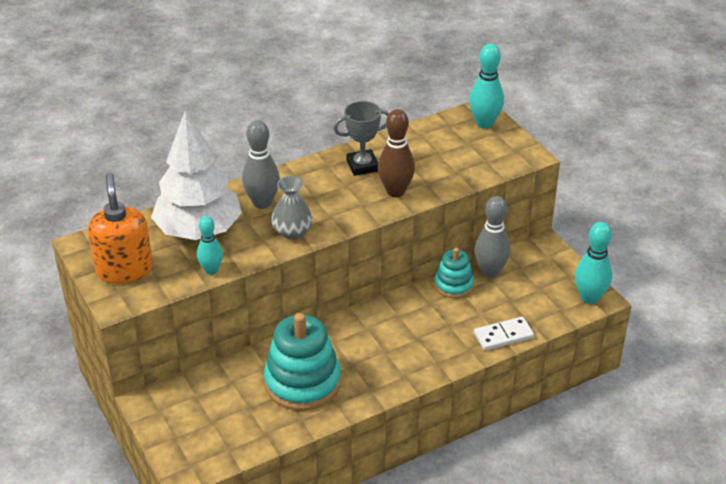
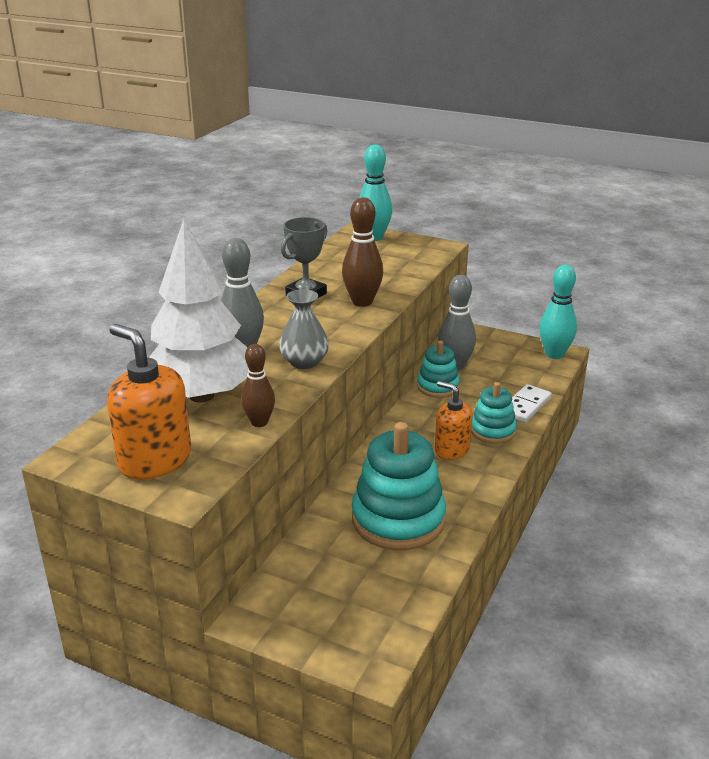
camera: 35 degrees left, 10 degrees down
turquoise bowling pin [197,216,223,275] -> brown bowling pin [241,344,275,427]
none -> orange soap dispenser [435,381,473,460]
none -> turquoise stacking toy [471,382,517,444]

